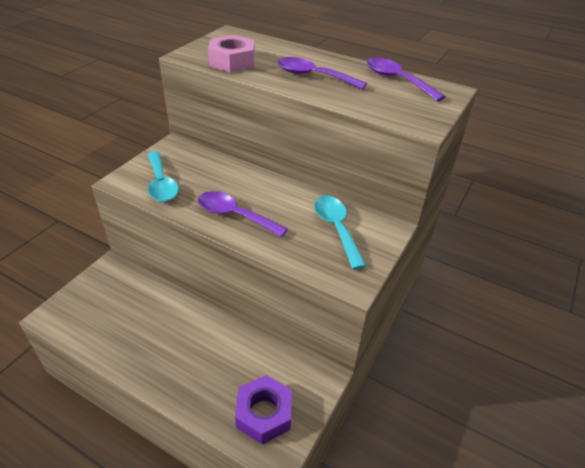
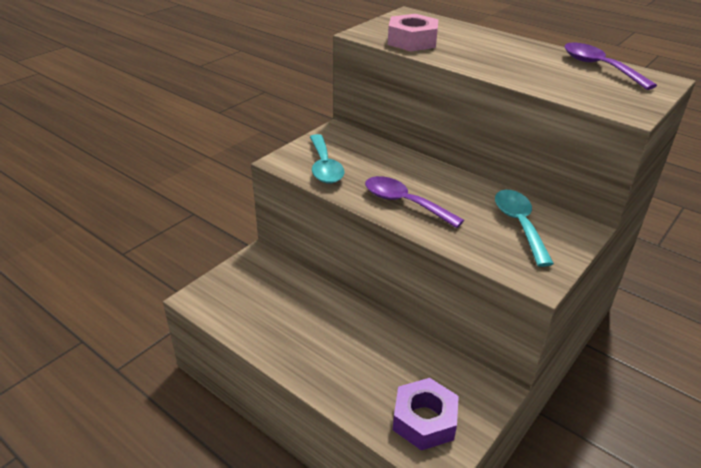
camera: 10 degrees right, 5 degrees down
purple spoon [277,57,367,90] -> none

